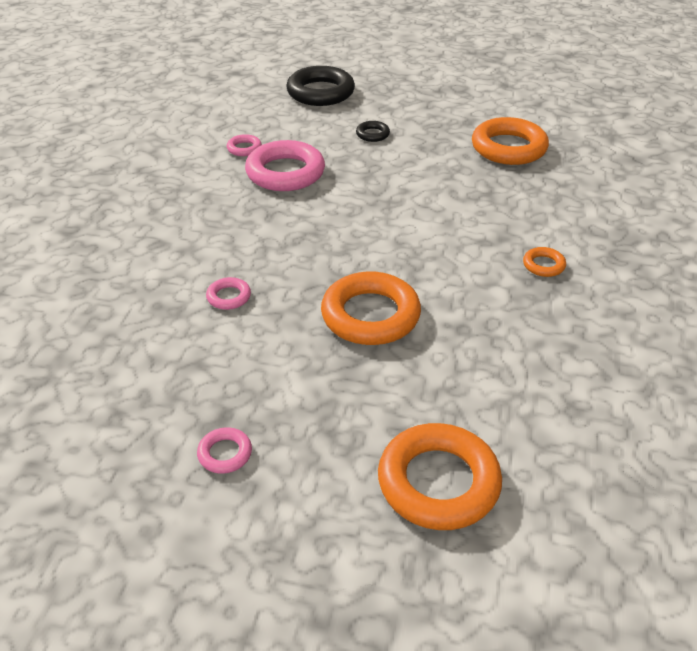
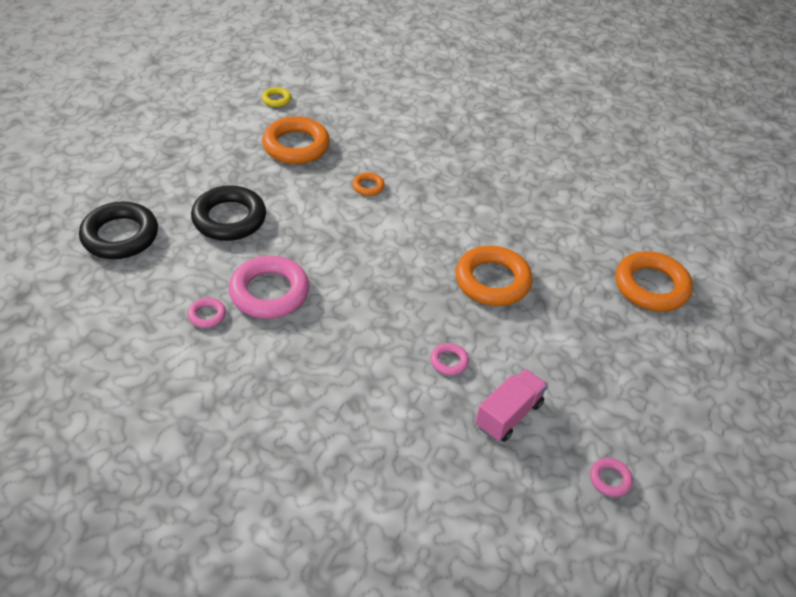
camera: 80 degrees left, 5 degrees up
pink ring [197,427,252,474] -> pink ring moved to [590,458,633,497]
black ring [356,121,390,142] -> black ring [191,185,266,241], size x2.17
orange ring [523,247,566,277] -> orange ring moved to [352,172,385,196]
none -> yellow ring [262,87,291,107]
none -> pink truck [475,369,548,442]

